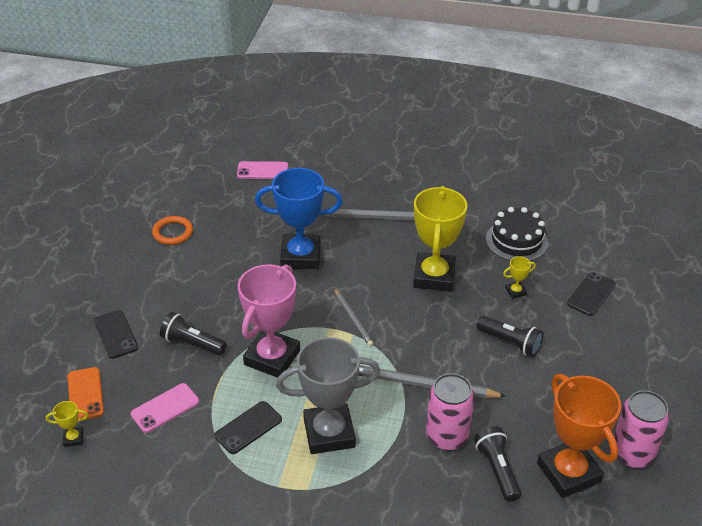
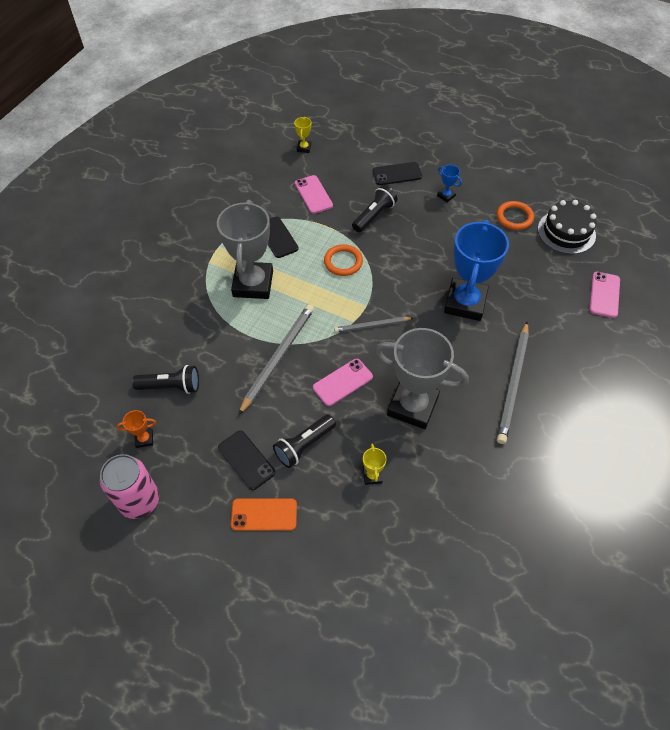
camera: 105 degrees right, 15 degrees up
orange phone [67,367,104,419] -> orange phone moved to [231,498,297,531]
pink trophy [238,264,300,378] -> orange ring [324,244,363,276]
yellow trophy [413,186,467,292] -> grey trophy [375,328,469,429]
pink can [426,373,474,450] -> none
black cake [486,207,548,261] -> black cake moved to [538,200,597,254]
orange trophy [537,374,621,498] -> orange trophy [117,410,156,448], size x0.40
black phone [567,272,616,316] -> black phone moved to [218,431,275,490]
none -> pink phone [313,359,373,406]
none -> blue trophy [437,165,462,202]

